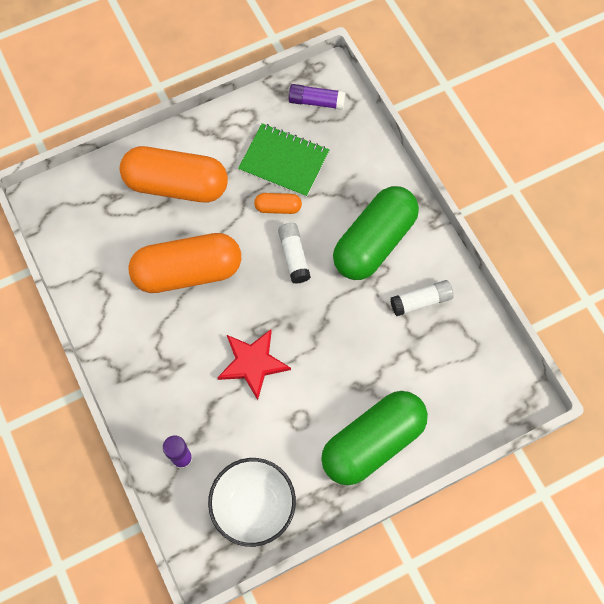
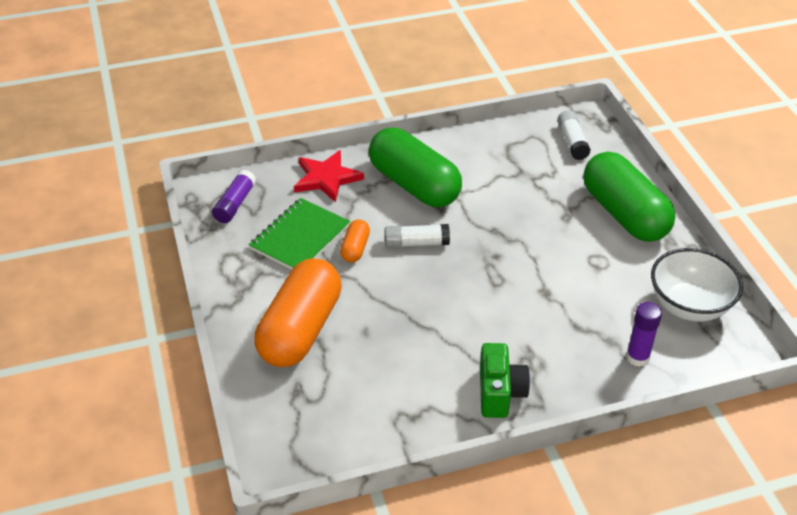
camera: 80 degrees left, 25 degrees down
orange capsule [128,233,241,293] -> none
red star [217,329,291,400] -> red star moved to [294,150,364,203]
white glue stick [390,280,454,316] -> white glue stick moved to [557,110,591,160]
none -> green camera [480,343,530,418]

